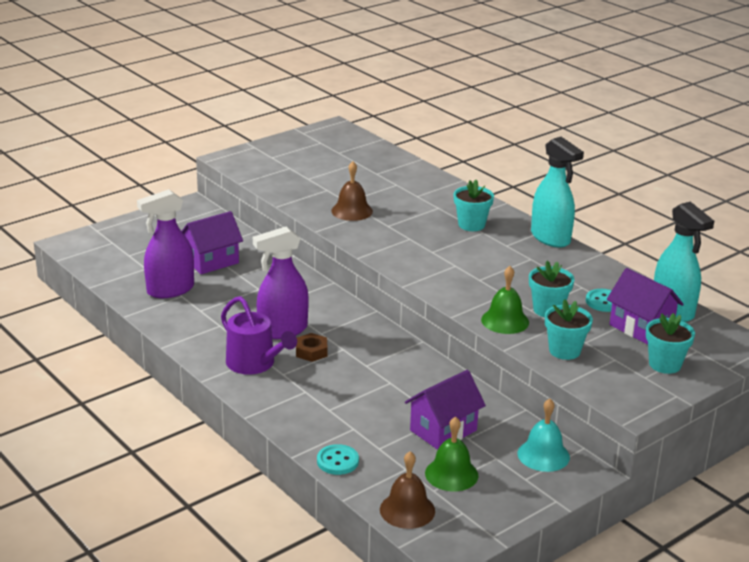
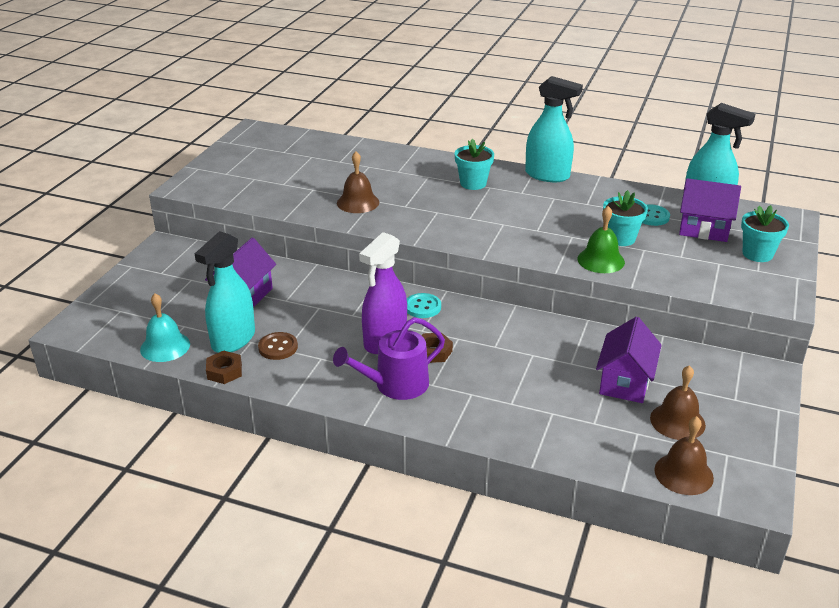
camera: 30 degrees left, 5 degrees up
purple spray bottle [137,189,194,298] -> turquoise spray bottle [195,231,255,353]
purple watering can [221,296,297,375] -> purple watering can turned 135 degrees clockwise [333,317,445,400]
turquoise button [317,444,359,475] -> turquoise button moved to [407,293,441,318]
green bell [425,416,479,491] -> brown bell [650,365,706,440]
turquoise bell [518,398,570,472] -> turquoise bell moved to [140,293,190,362]
turquoise flower pot [545,299,593,360] -> none
none -> brown nut [206,351,242,384]
none -> brown button [258,332,298,360]

